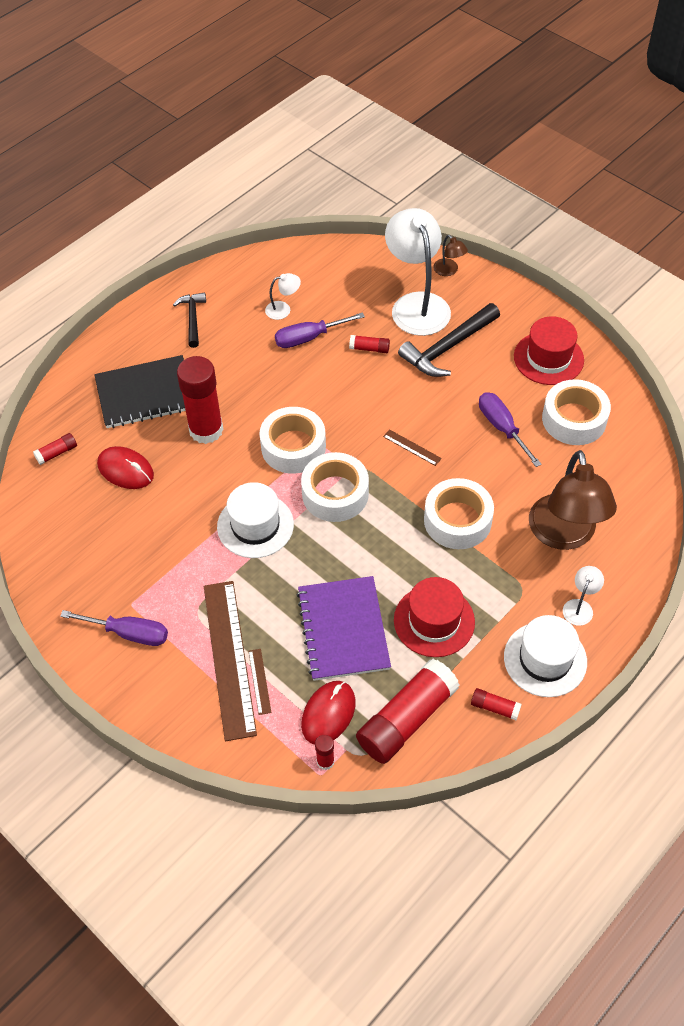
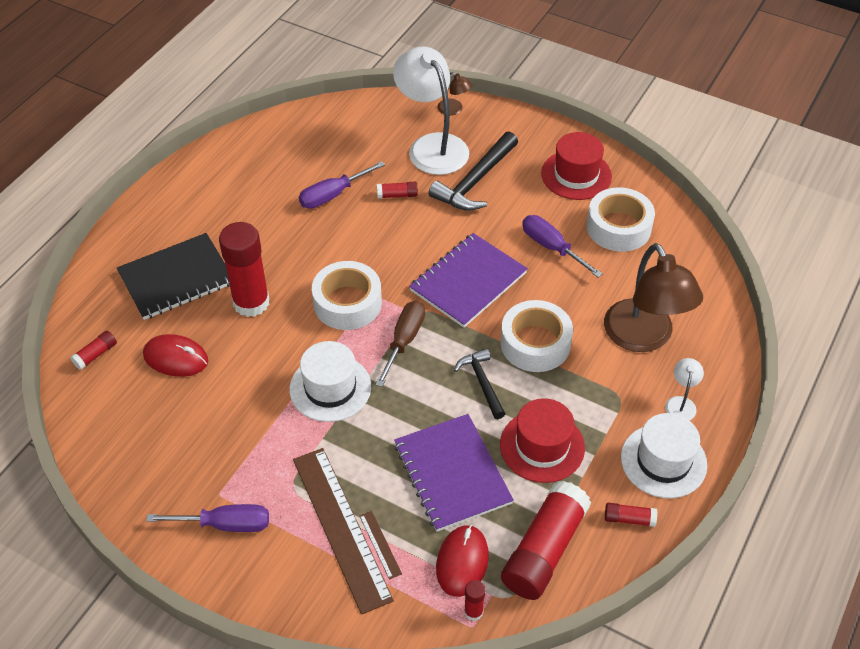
camera: 15 degrees left, 5 degrees down
black hammer [173,292,206,348] -> black hammer moved to [454,348,506,419]
white lamp [265,273,301,320] -> none
white tape [301,452,369,522] -> brown screwdriver [375,301,425,387]
brown ruler [383,429,442,466] -> purple notebook [409,233,528,328]

